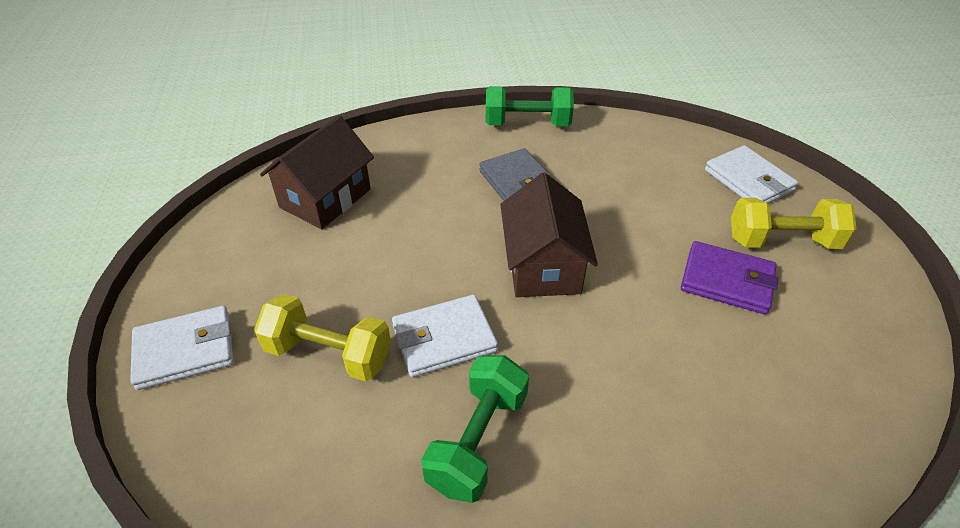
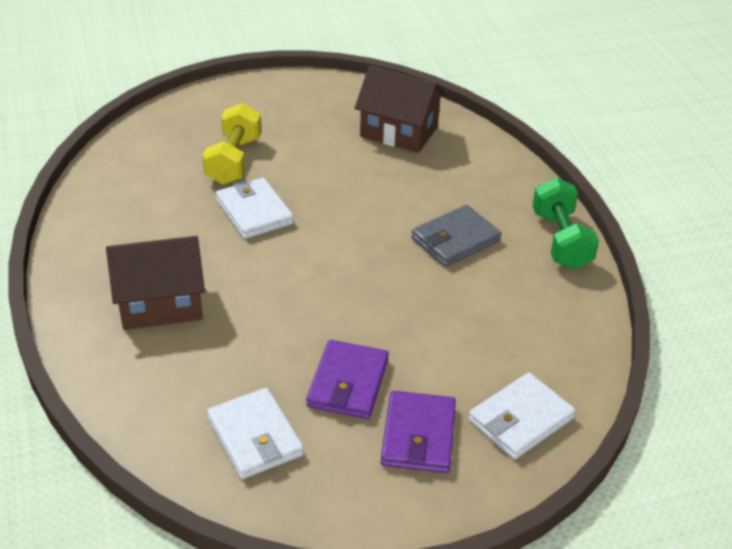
camera: 80 degrees right, 5 degrees down
white wallet [130,306,234,390] -> white wallet moved to [207,388,304,479]
green dumbbell [421,355,529,503] -> none
brown house [500,173,598,297] -> brown house moved to [106,236,205,330]
yellow dumbbell [731,198,857,249] -> purple wallet [381,391,456,473]

